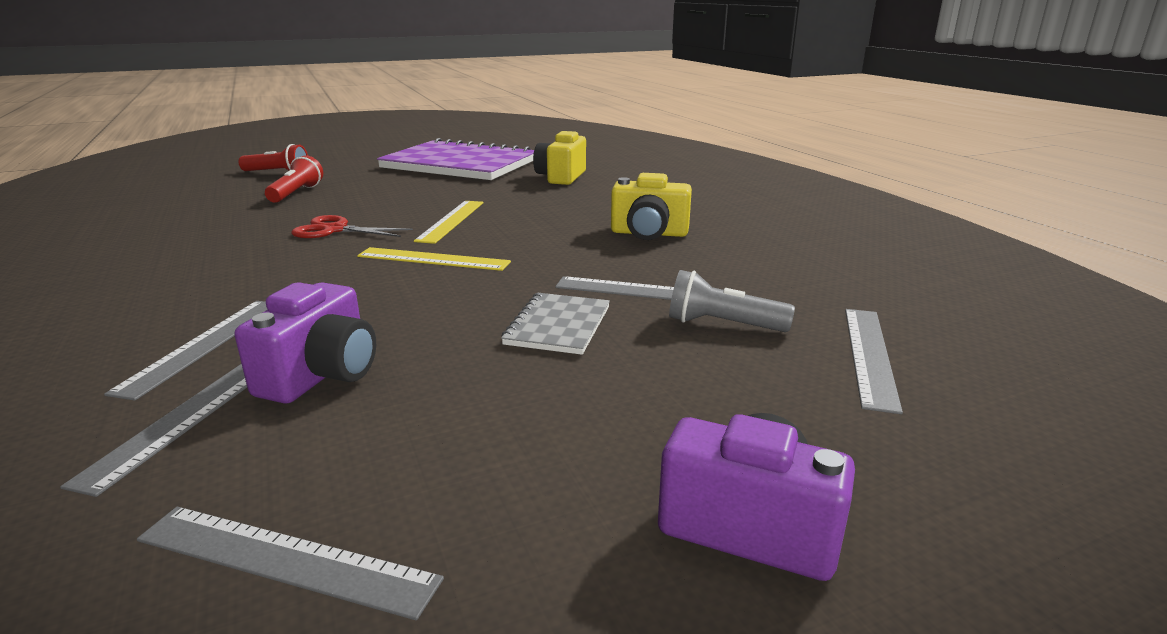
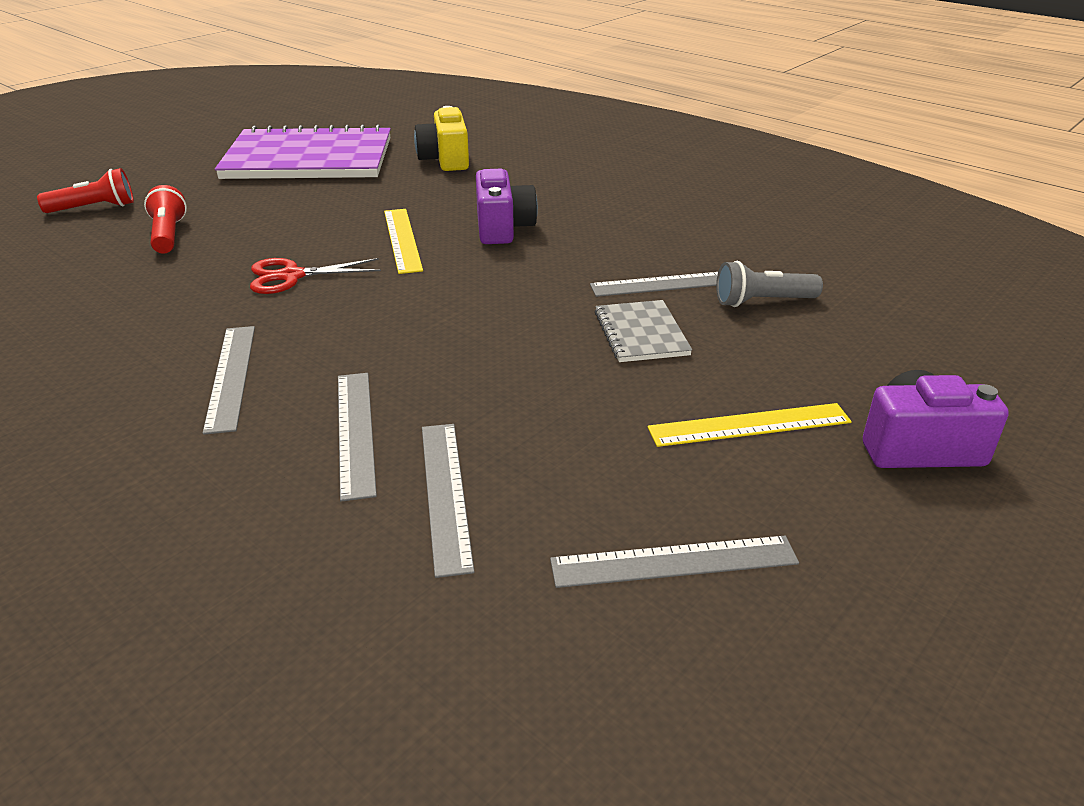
camera: 25 degrees left, 10 degrees up
purple camera [235,282,376,404] -> purple camera moved to [476,169,538,244]
yellow ruler [357,247,511,271] -> yellow ruler moved to [647,403,852,447]
yellow camera [611,173,692,240] -> none
grey ruler [845,309,903,414] -> grey ruler moved to [203,326,255,435]

